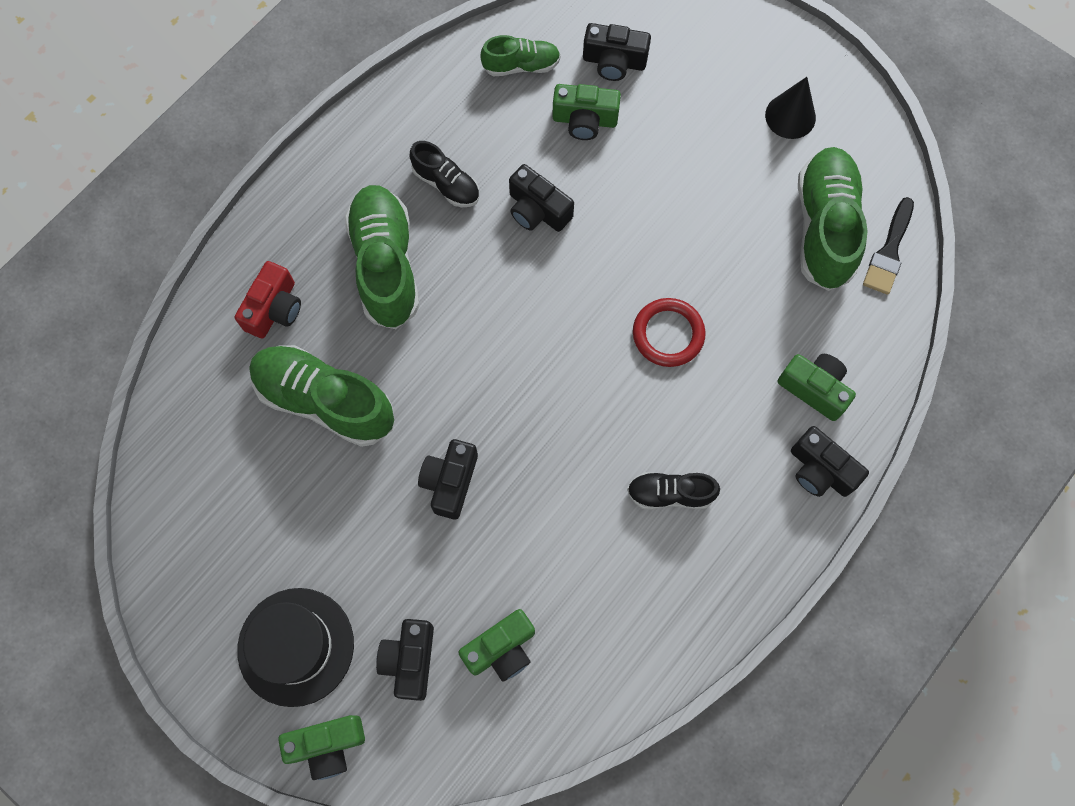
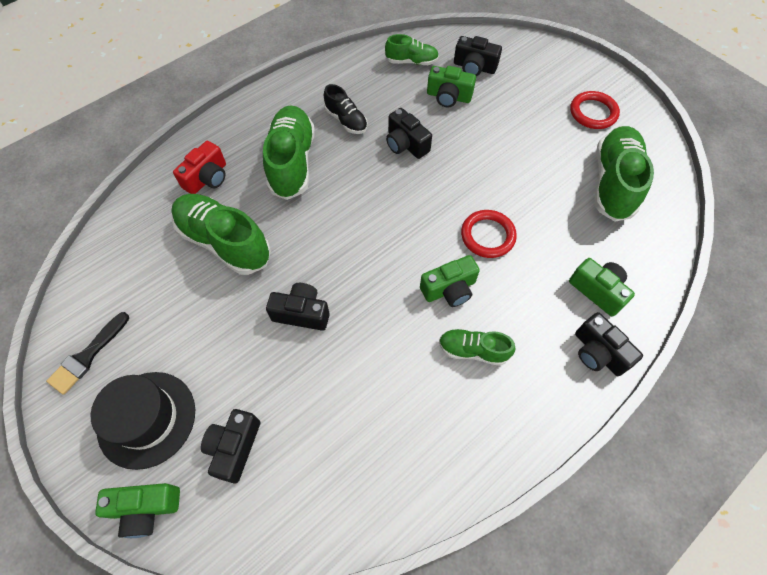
camera: 10 degrees right, 10 degrees down
black camera [418,439,478,520] -> black camera turned 75 degrees clockwise [266,283,330,331]
green camera [458,609,535,681] -> green camera moved to [420,255,480,307]
black shoe [627,472,720,510] -> green shoe [439,329,515,366]
black cone [765,77,816,139] -> red ring [570,91,620,129]
black brush [863,197,914,295] -> black brush moved to [46,312,129,395]

